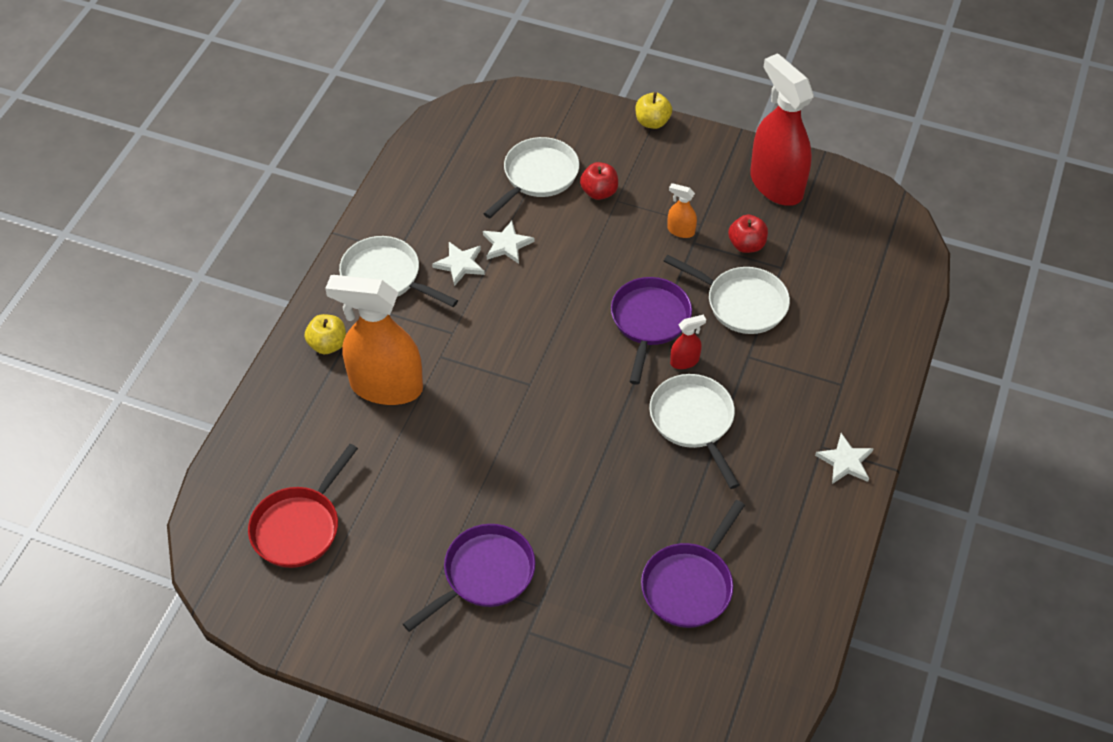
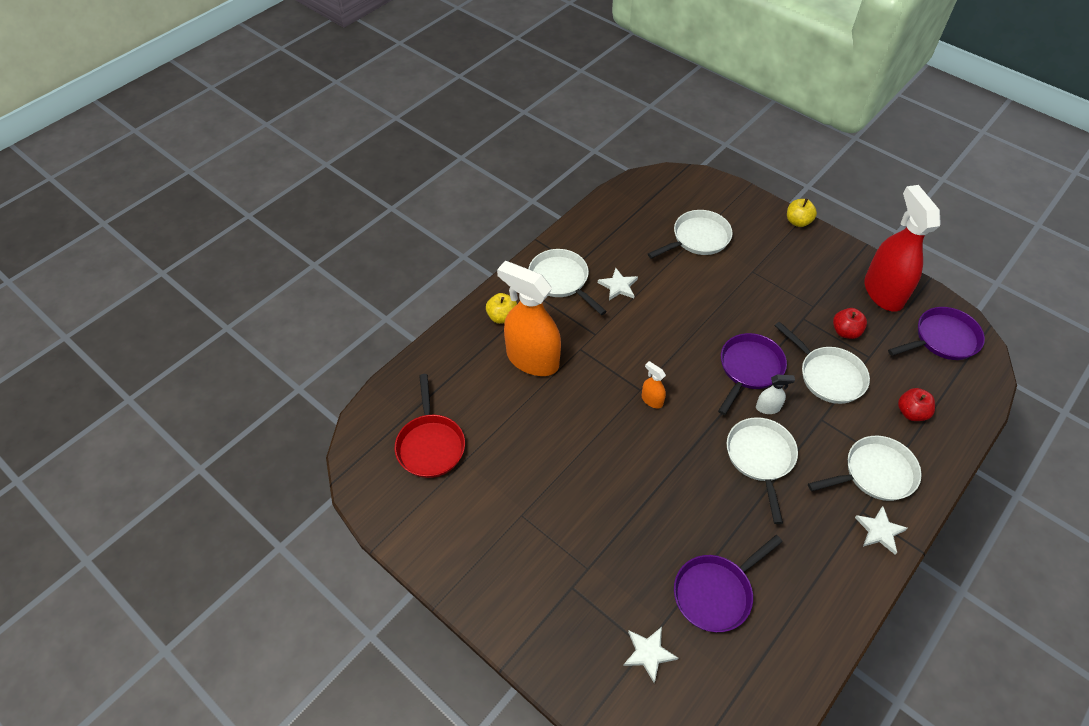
camera: 20 degrees right, 0 degrees up
red pan [248,444,358,568] -> red pan turned 60 degrees counterclockwise [395,374,465,478]
purple pan [403,524,535,632] -> purple pan moved to [888,307,985,360]
white star [483,221,534,264] -> white star moved to [623,627,678,683]
red apple [580,162,618,200] -> red apple moved to [898,388,935,421]
orange spray bottle [667,183,697,238] -> orange spray bottle moved to [642,361,666,408]
red spray bottle [670,315,706,369] -> white spray bottle [756,374,795,414]
none -> white pan [808,436,922,501]

